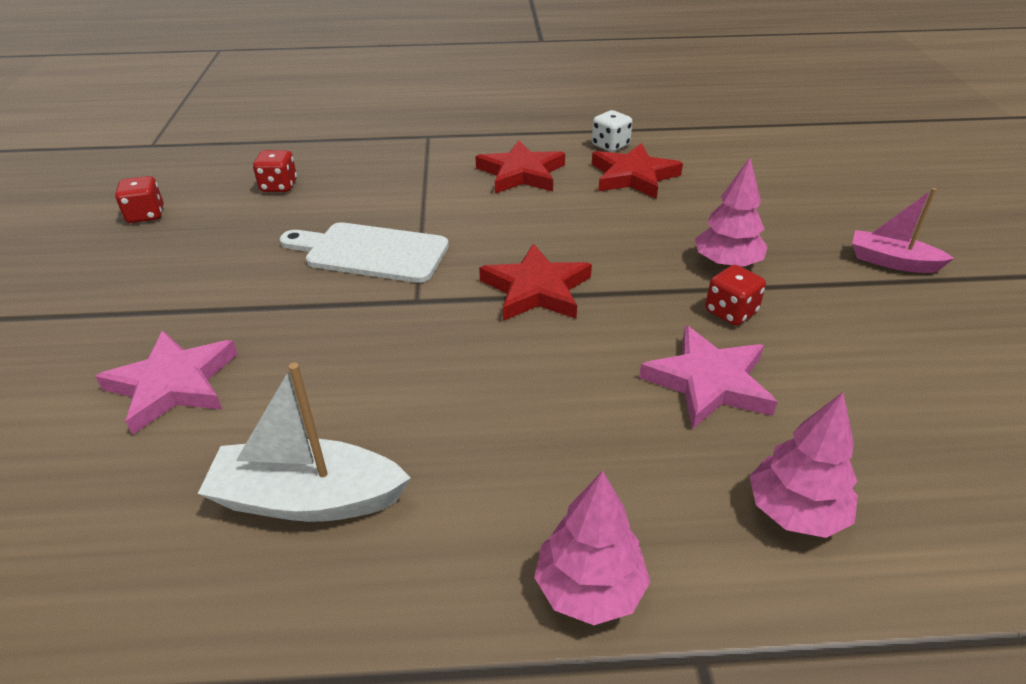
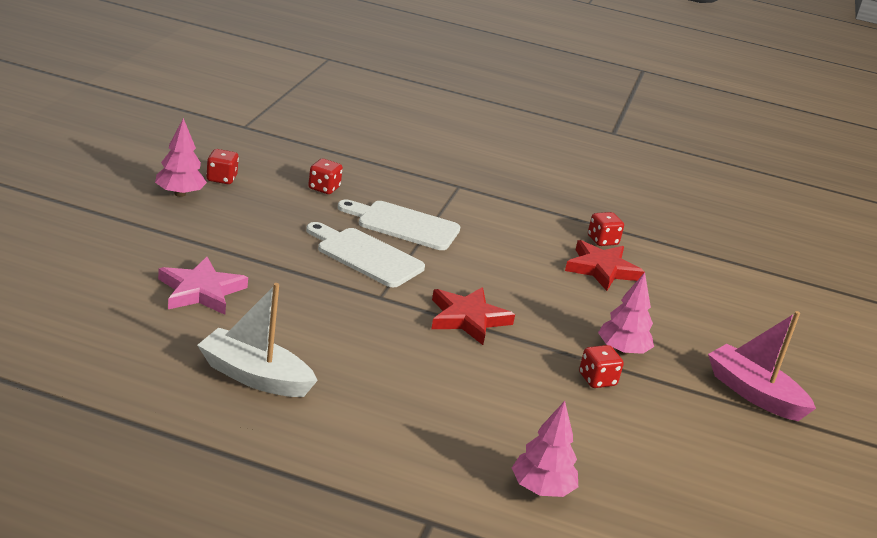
camera: 15 degrees right, 10 degrees down
red star [476,140,565,193] -> none
pink tree [534,470,650,625] -> pink tree moved to [155,118,207,197]
white dice [592,110,632,152] -> red dice [588,212,624,246]
pink star [639,325,777,429] -> none
pink boat [852,188,954,273] -> pink boat [708,311,816,421], size x1.52
none -> white cutting board [337,200,460,250]

